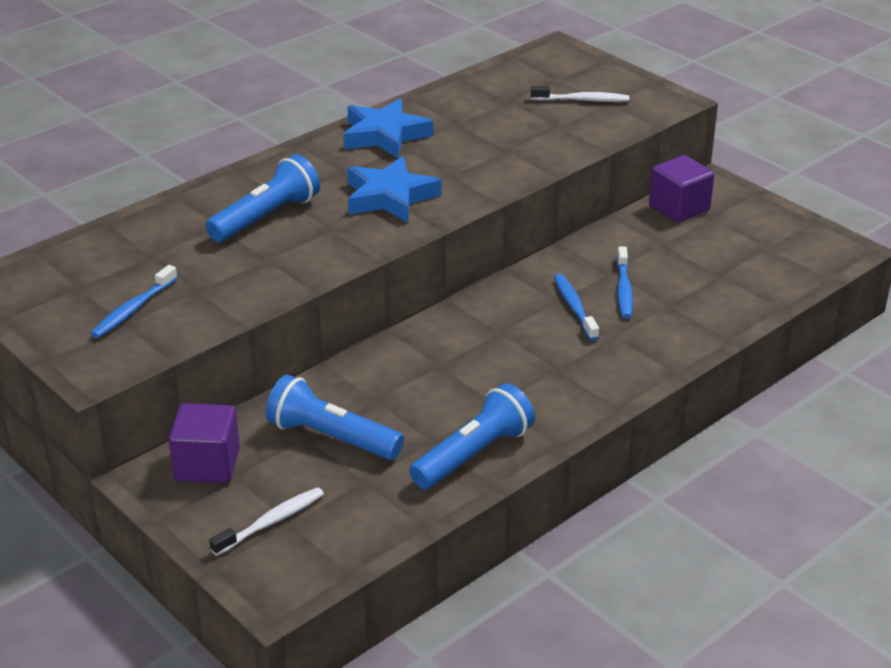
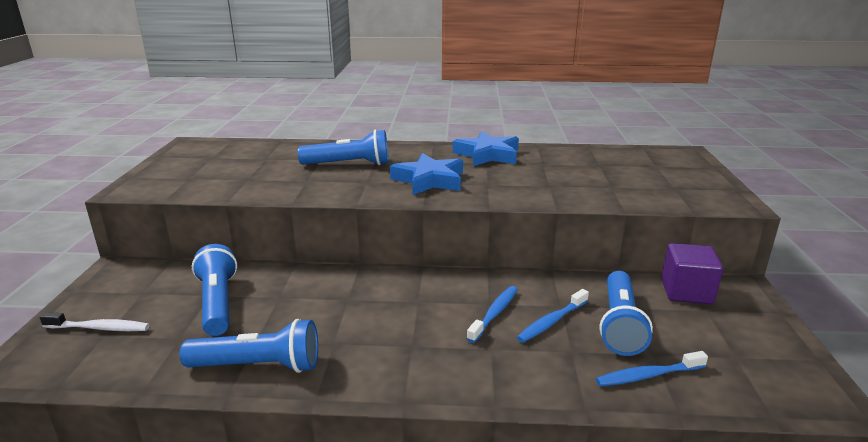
camera: 45 degrees right, 10 degrees down
blue toothbrush [90,265,177,338] -> blue toothbrush moved to [595,351,708,386]
purple cube [169,403,240,483] -> none
white toothbrush [531,86,629,102] -> none
none -> blue flashlight [600,271,653,356]

